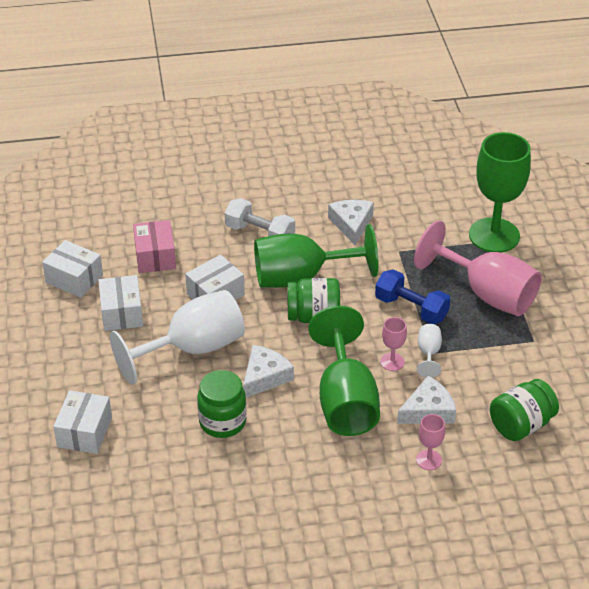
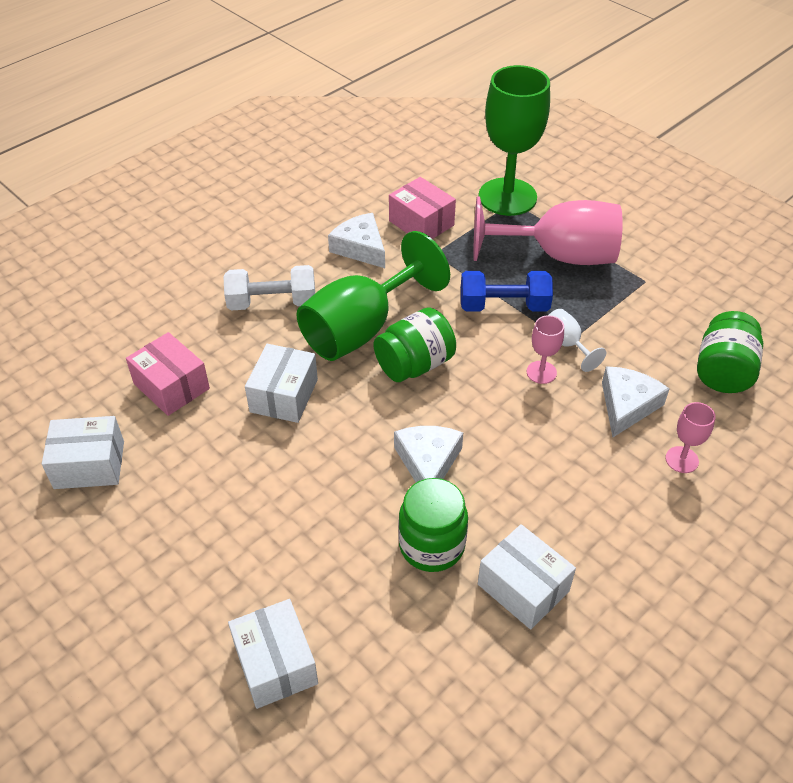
camera: 35 degrees left, 5 degrees up
white box [98,275,143,331] -> white box moved to [478,524,576,630]
white goblet [110,290,245,385] -> none
green goblet [308,306,380,436] -> none
none -> pink box [389,177,456,239]

